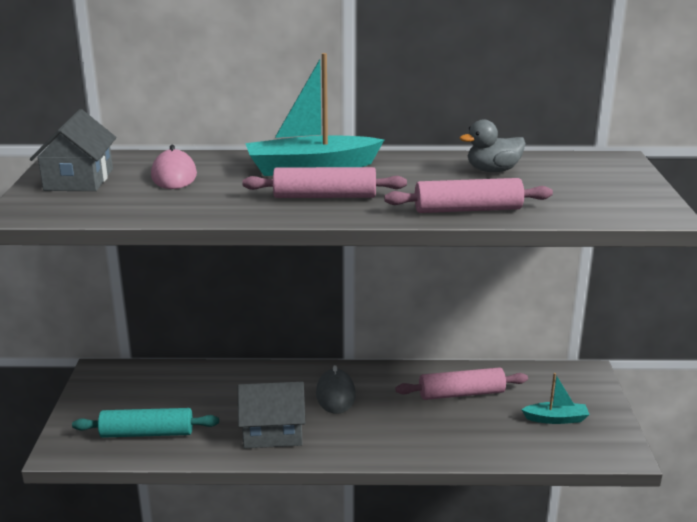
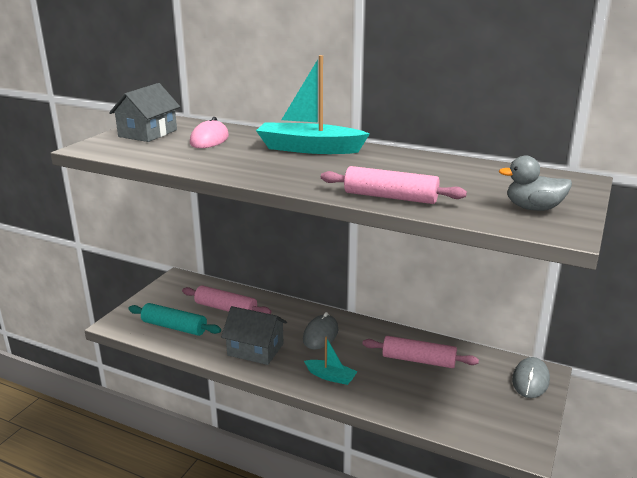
camera: 25 degrees right, 0 degrees up
pink rolling pin [242,167,407,198] -> pink rolling pin moved to [182,285,271,314]
grey duck [460,119,526,172] -> grey duck moved to [499,155,572,211]
turquoise boat [521,373,590,424] -> turquoise boat moved to [304,337,358,385]
none -> grey mouse [512,357,550,398]

